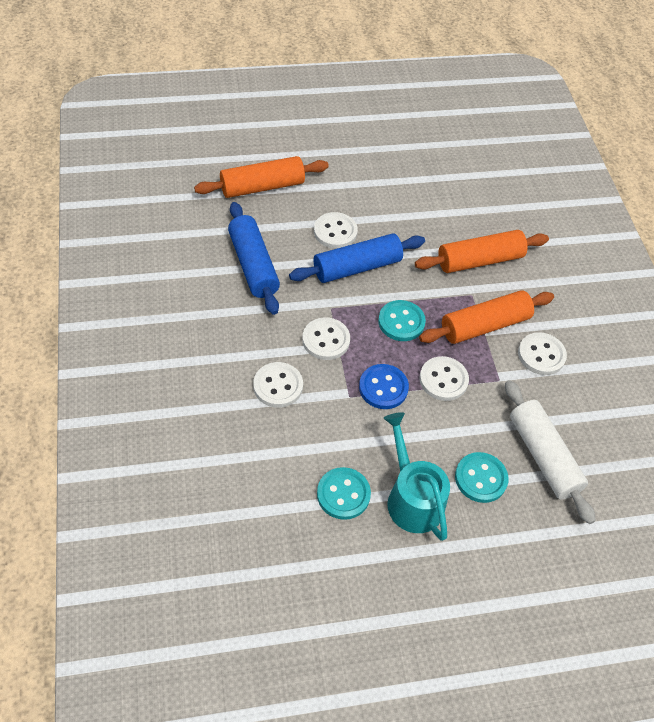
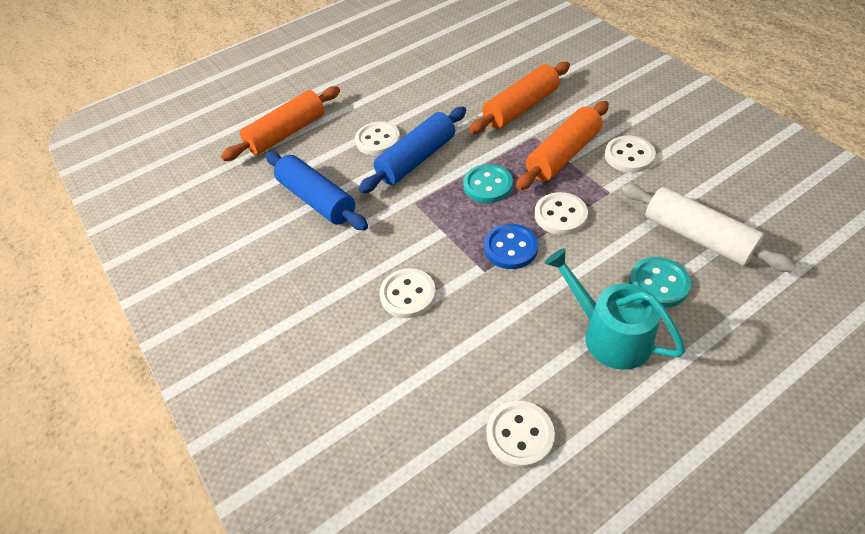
camera: 15 degrees left, 5 degrees down
white button [302,317,350,360] -> white button moved to [486,401,555,468]
turquoise button [317,467,371,520] -> none

